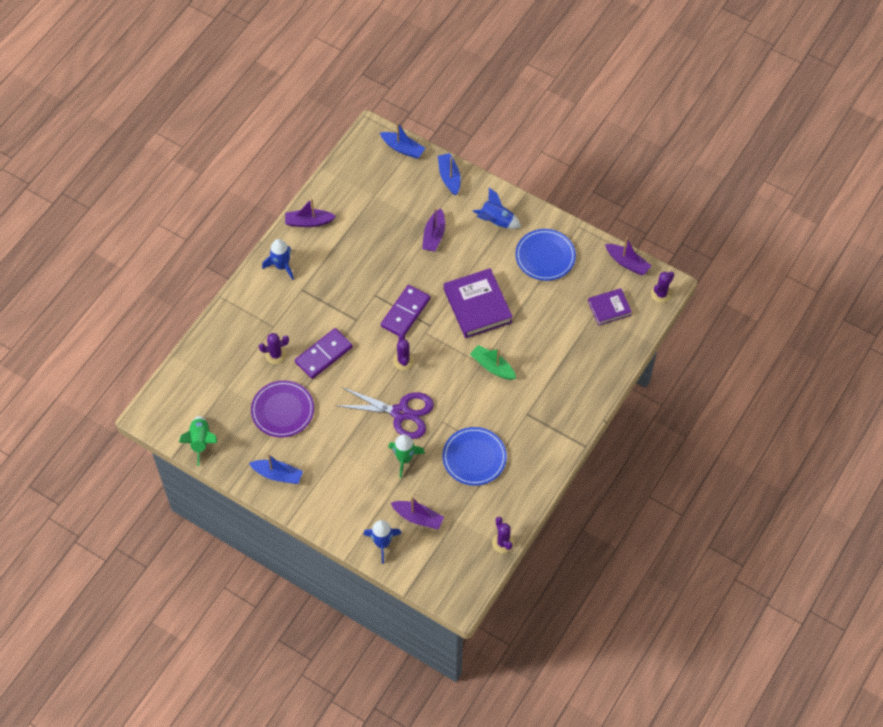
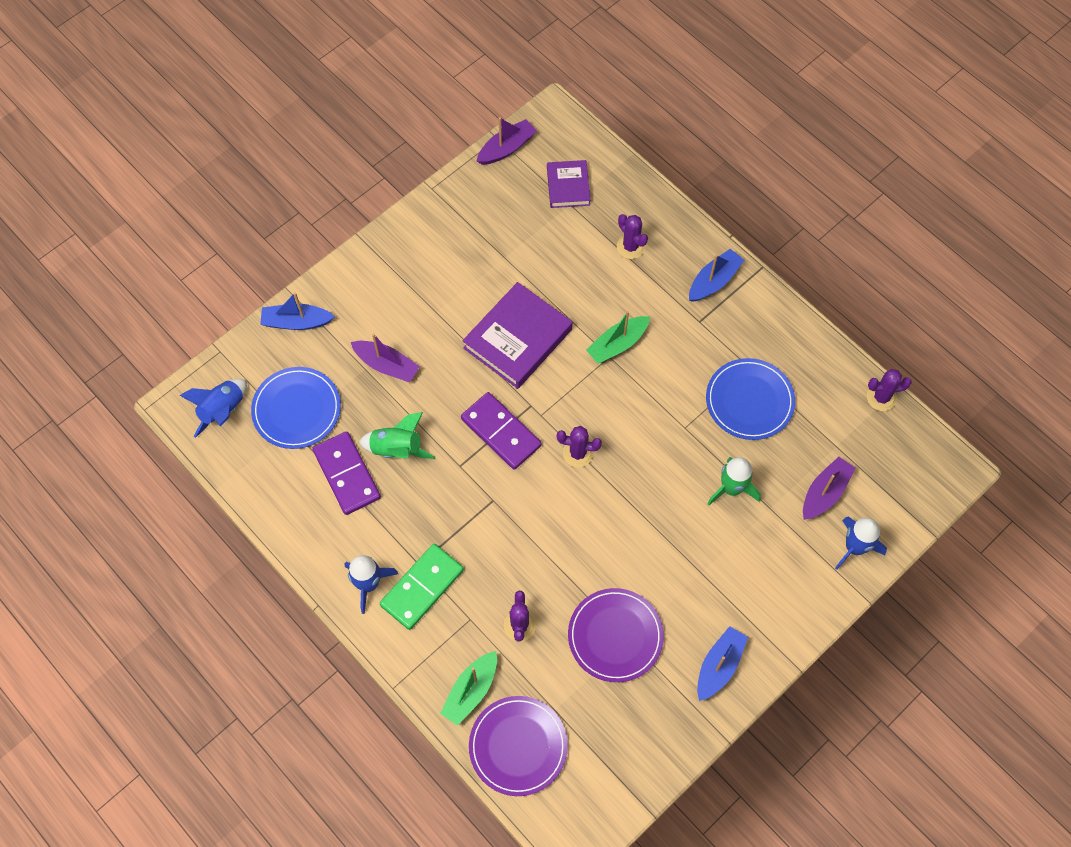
camera: 75 degrees left, 5 degrees up
green rocket [179,416,217,466] -> green rocket moved to [359,412,435,459]
purple boat [285,198,336,227] -> none
purple domino [295,328,353,379] -> purple domino moved to [312,431,381,515]
purple scissors [335,387,434,439] -> none
blue boat [380,122,425,159] -> blue boat moved to [689,249,744,302]
purple book [444,268,513,338] -> purple book turned 45 degrees counterclockwise [462,282,572,389]
blue rocket [472,188,521,229] -> blue rocket moved to [179,379,247,438]
blue plate [515,229,576,281] -> blue plate moved to [251,367,341,449]
purple cactus [651,272,674,303] -> purple cactus moved to [617,214,648,259]
none -> green domino [380,544,464,630]
none -> green boat [440,651,497,726]
none -> purple plate [469,696,568,796]

